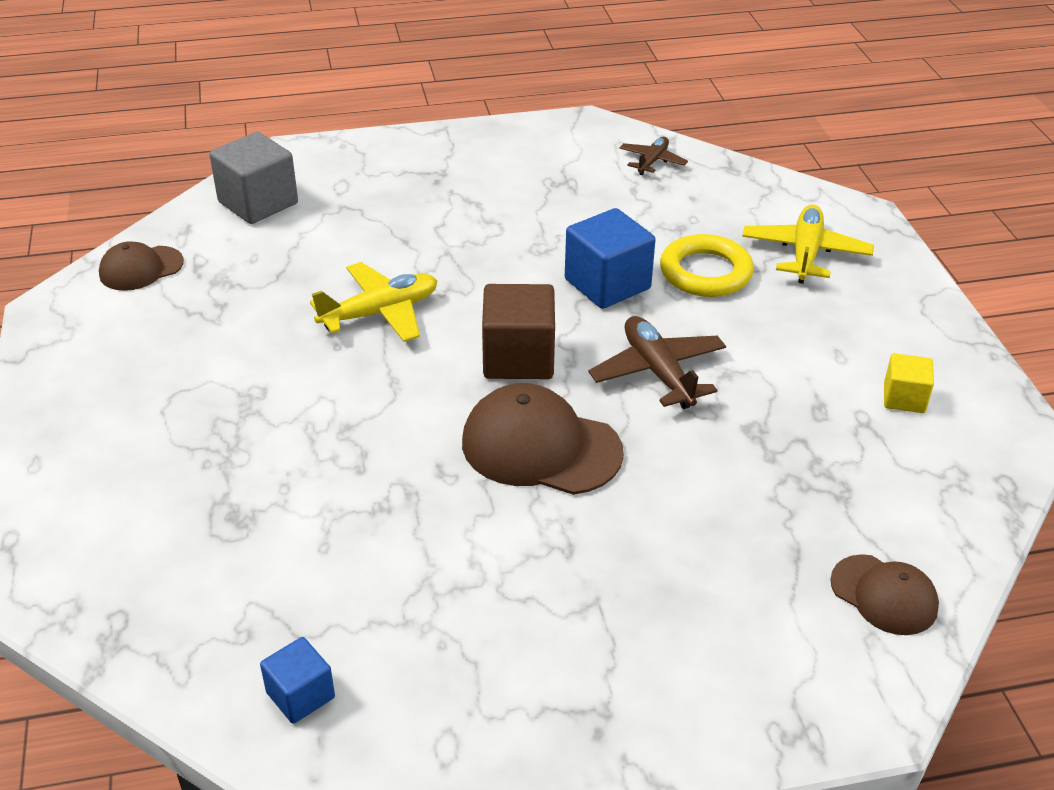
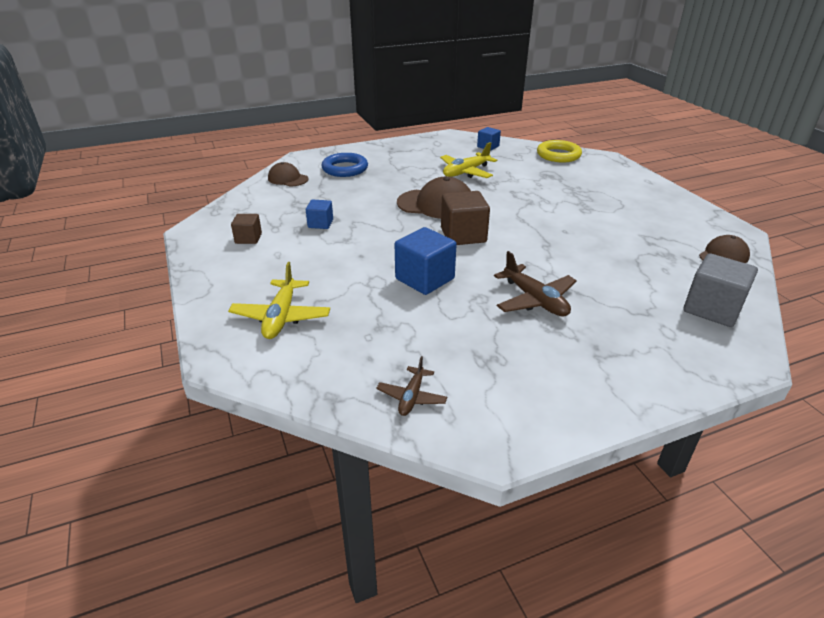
camera: 170 degrees right, 5 degrees down
yellow plane [310,262,437,342] -> yellow plane moved to [440,142,497,178]
brown plane [588,316,726,409] -> brown plane moved to [494,251,577,317]
yellow ring [660,234,754,297] -> yellow ring moved to [537,140,582,163]
yellow cube [884,353,934,413] -> brown cube [231,214,262,244]
none -> blue cube [306,199,333,229]
none -> blue ring [321,153,368,177]

